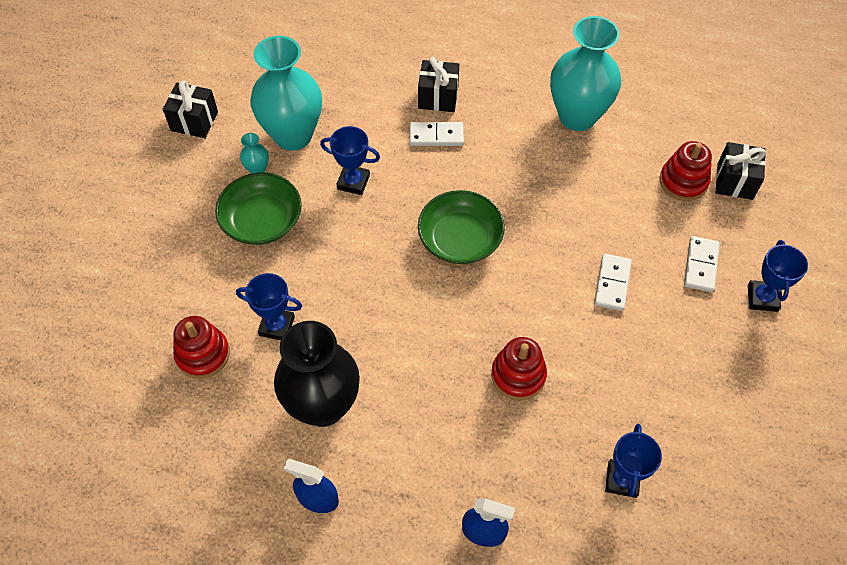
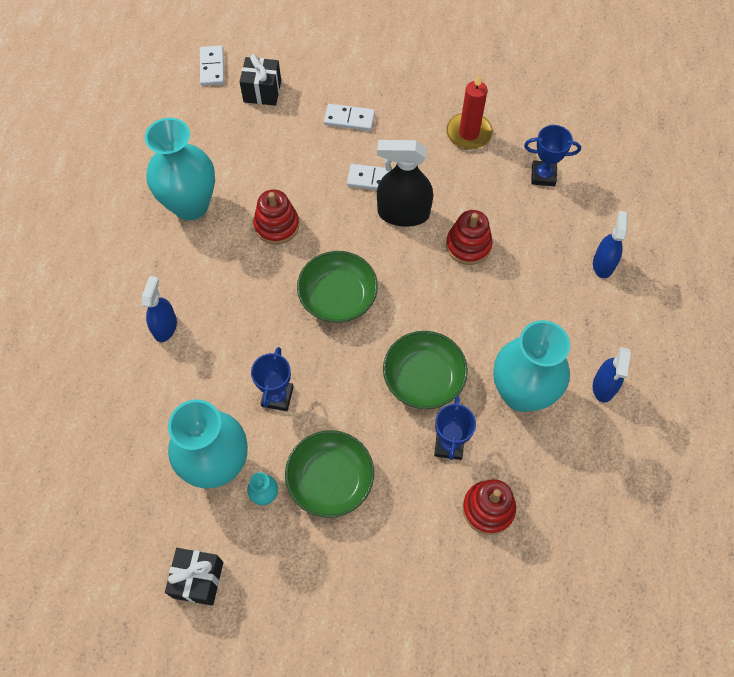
camera: 95 degrees left, 5 degrees up
black vase [274,321,360,427] -> turquoise vase [493,320,570,412]
white domino [410,122,464,146] -> white domino moved to [200,46,224,86]
black gift [418,57,459,112] -> blue spray bottle [142,276,177,342]
red stacking toy [659,141,712,201] -> red stacking toy moved to [253,189,299,245]
blue trophy [748,240,808,312] -> none
none -> black spray bottle [377,140,433,227]
none -> green bowl [383,331,468,409]
none -> red candle [446,73,493,150]

